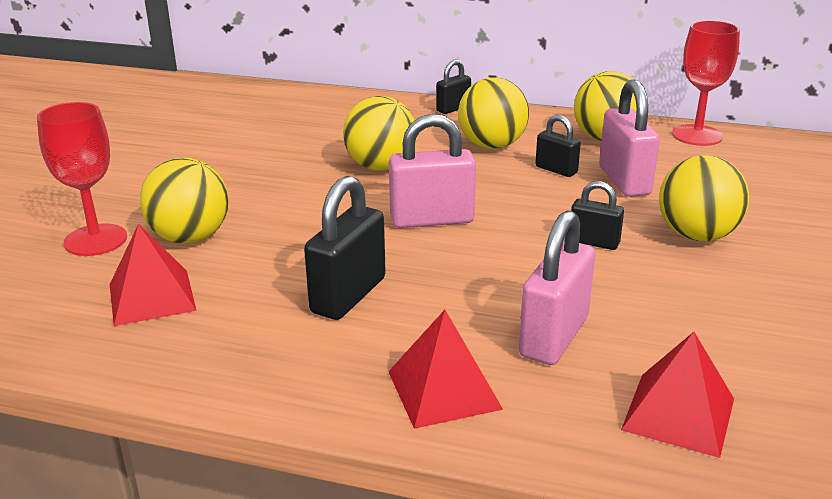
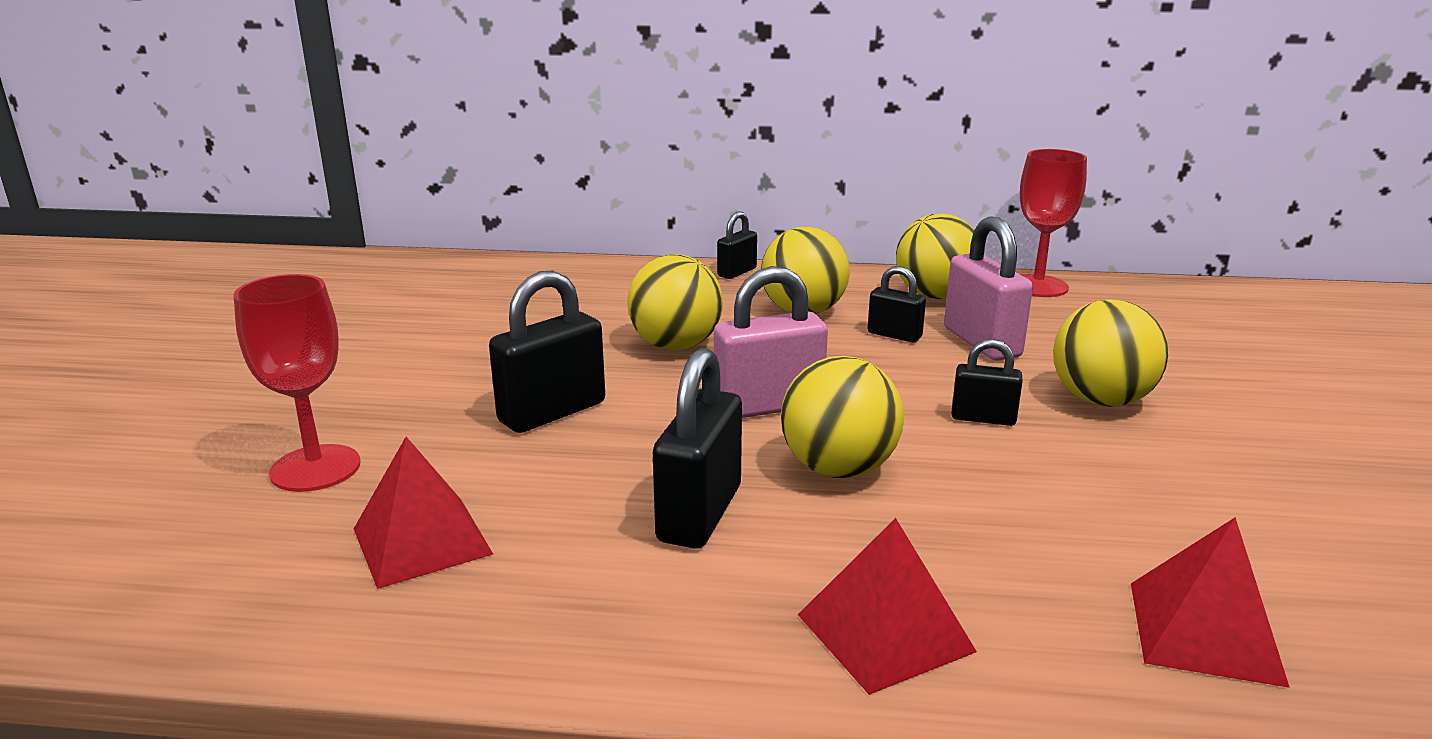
camera: 10 degrees left, 5 degrees down
yellow ball [140,158,229,244] -> yellow ball moved to [781,356,904,478]
pink padlock [519,210,595,365] -> none
none -> black padlock [489,271,605,433]

